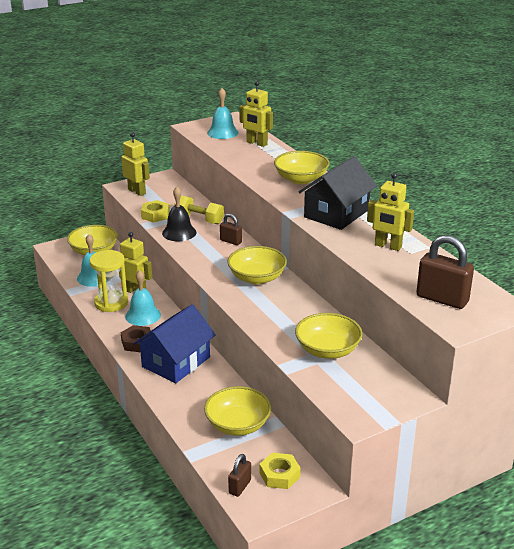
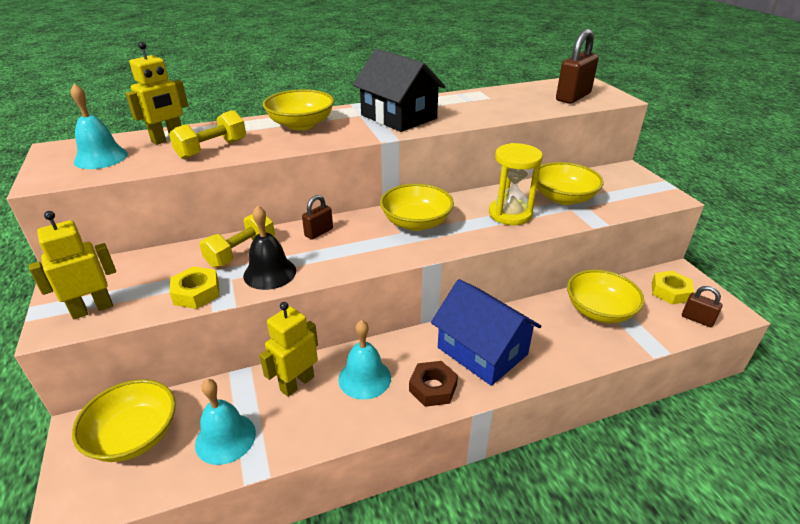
camera: 80 degrees left, 5 degrees up
yellow hourglass [90,250,128,312] -> yellow hourglass moved to [489,143,543,225]
yellow robot [367,173,414,251] -> none
none -> yellow dumbbell [169,110,246,159]

